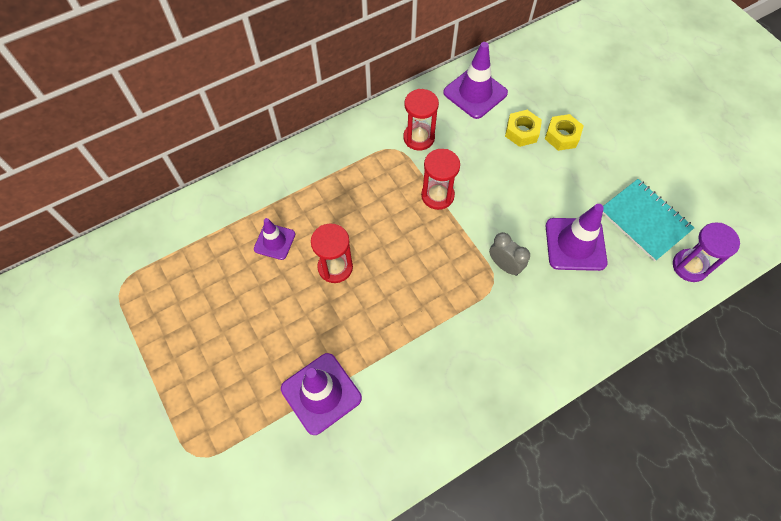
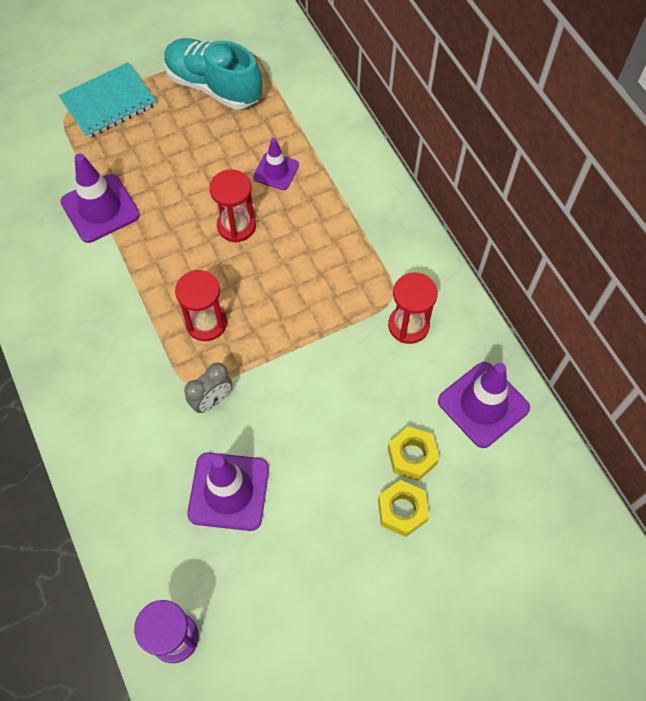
camera: 95 degrees right, 0 degrees up
red hourglass [421,149,460,210] -> red hourglass moved to [175,270,227,341]
turquoise notebook [603,179,694,262] -> turquoise notebook moved to [59,62,157,139]
none -> turquoise shoe [164,38,262,109]

